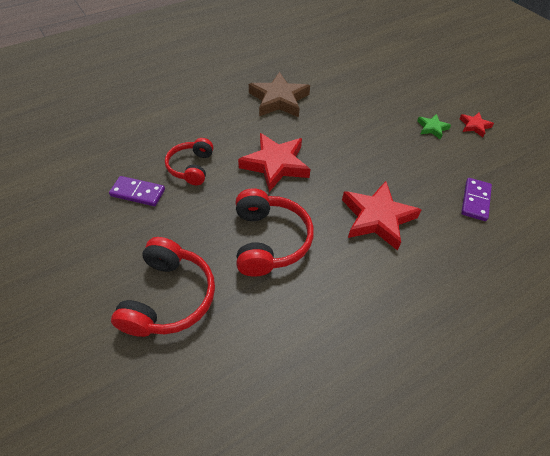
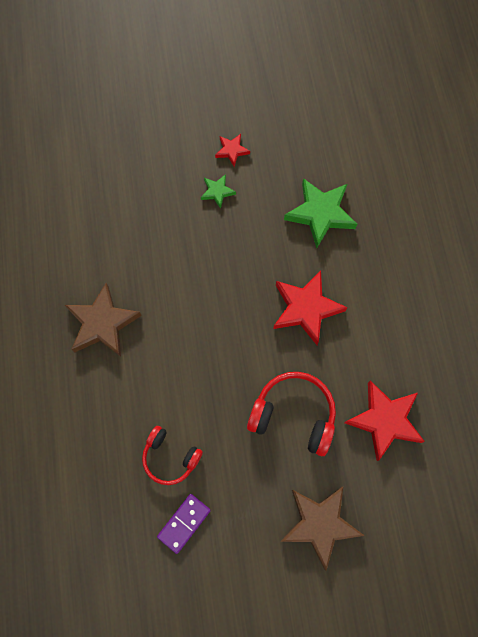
camera: 65 degrees left, 20 degrees up
red headphones [111,237,215,337] -> brown star [281,487,365,571]
red star [238,133,311,192] -> red star moved to [345,380,425,461]
purple domino [461,178,492,221] -> green star [284,178,357,248]

